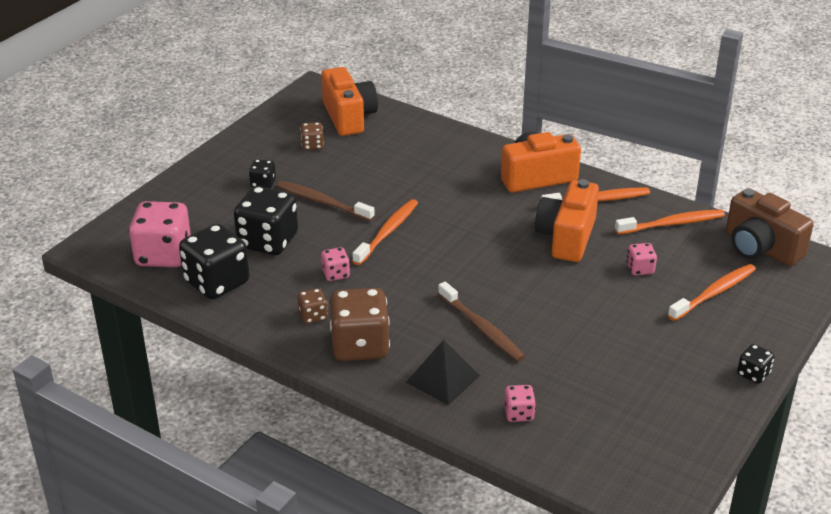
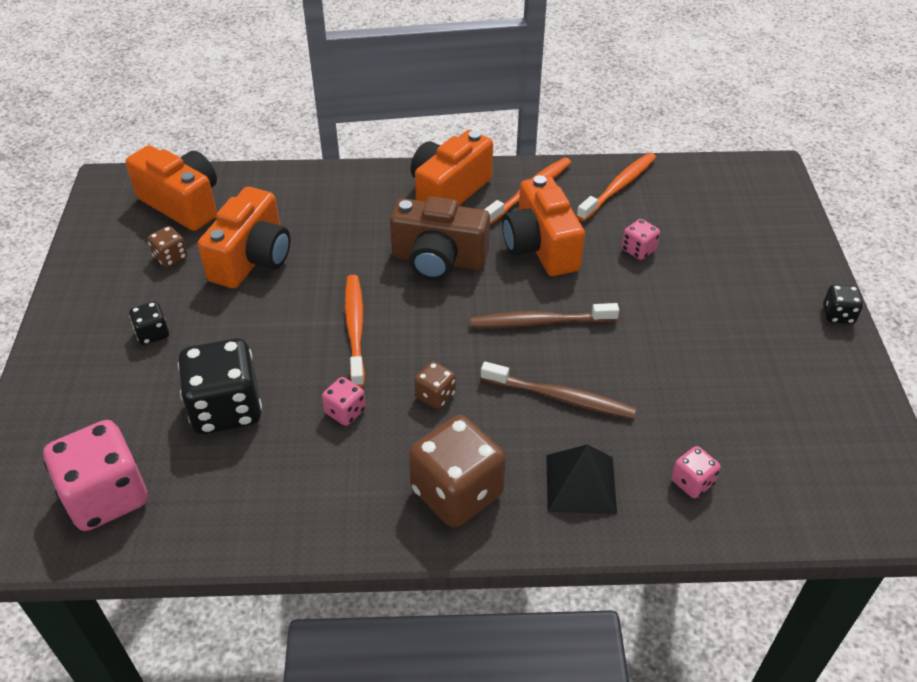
camera: 35 degrees left, 10 degrees up
black dice [179,224,249,299] -> none
brown toothbrush [277,181,375,221] -> brown toothbrush moved to [470,303,619,328]
brown dice [297,288,328,324] -> brown dice moved to [414,361,456,409]
orange toothbrush [668,264,756,321] -> none
brown camera [726,188,814,266] -> brown camera moved to [390,196,490,280]
none -> orange camera [198,187,290,288]

